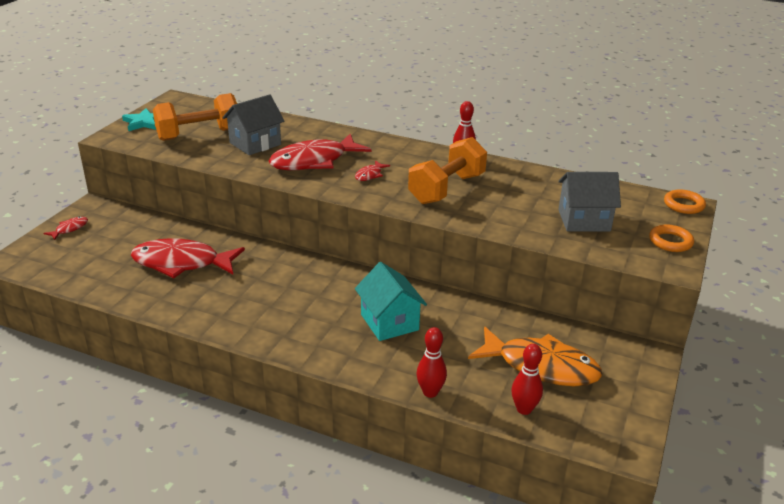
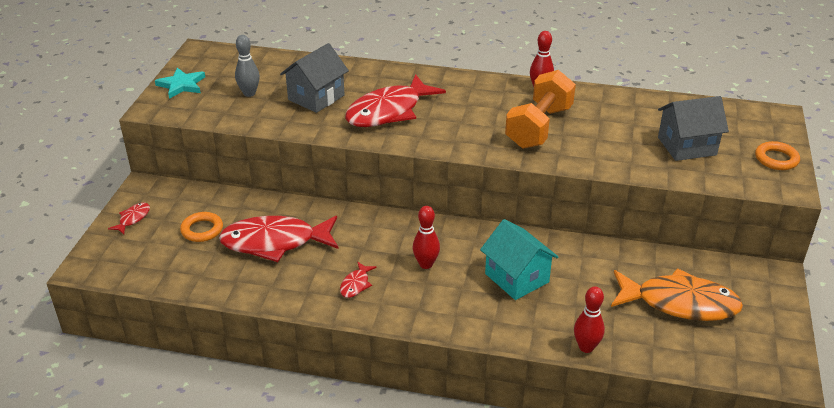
camera: 10 degrees left, 5 degrees up
orange dumbbell [153,93,237,141] -> grey bowling pin [235,35,260,97]
red fish [355,160,390,181] -> red fish moved to [340,261,377,298]
red bowling pin [511,344,543,415] -> red bowling pin moved to [413,206,440,269]
orange ring [664,189,706,214] -> orange ring moved to [180,212,223,242]

